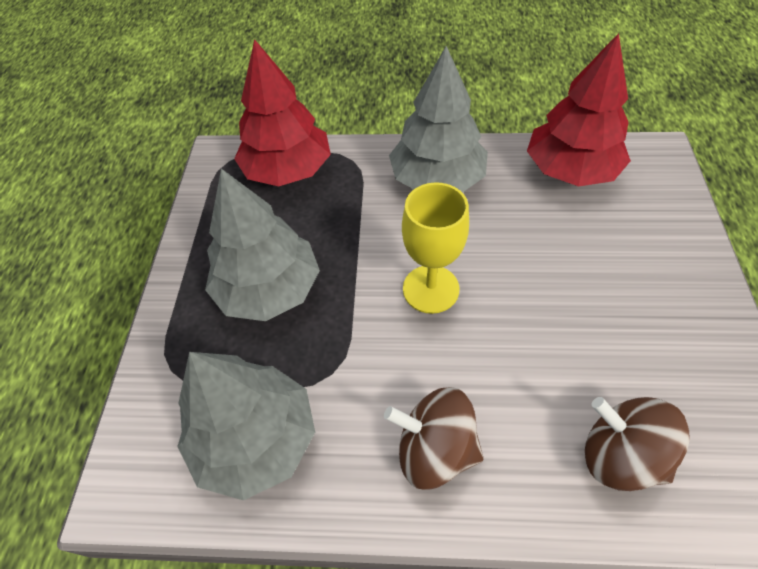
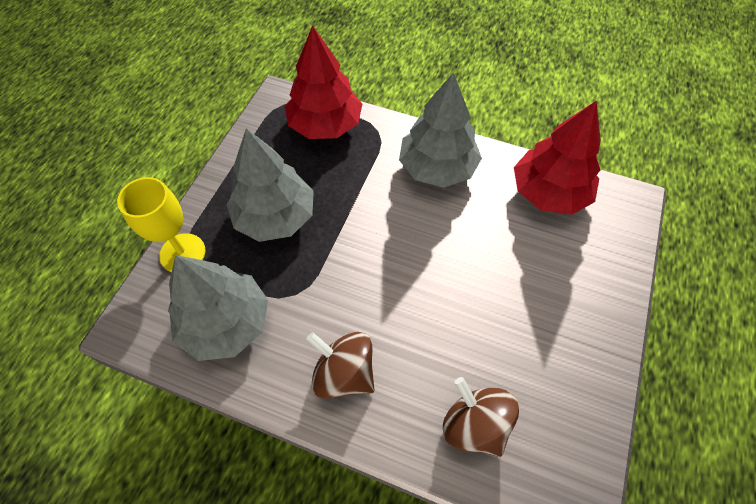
camera: 15 degrees right, 5 degrees up
yellow goblet [402,182,469,314] -> yellow goblet moved to [117,177,206,272]

